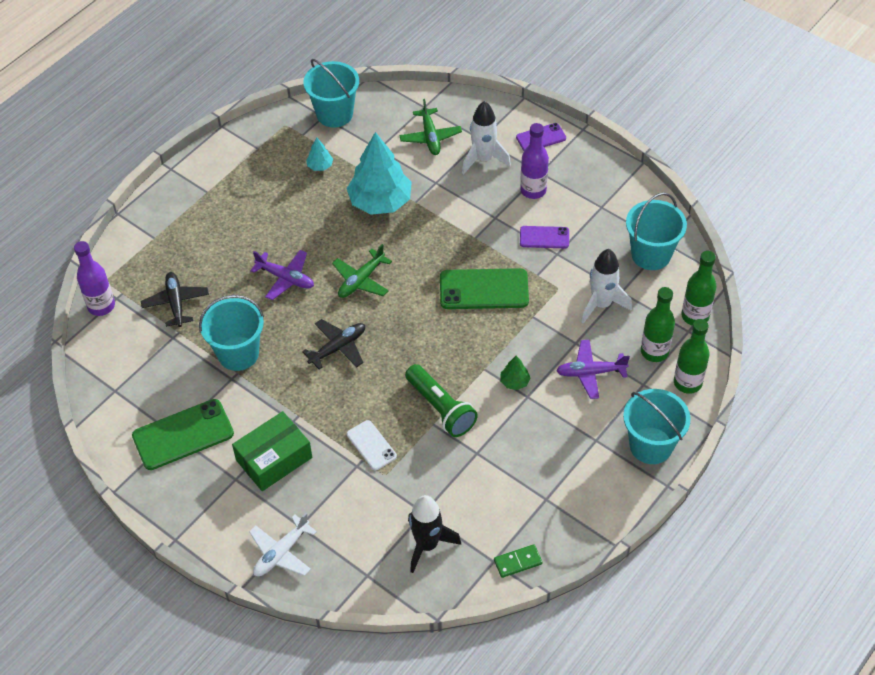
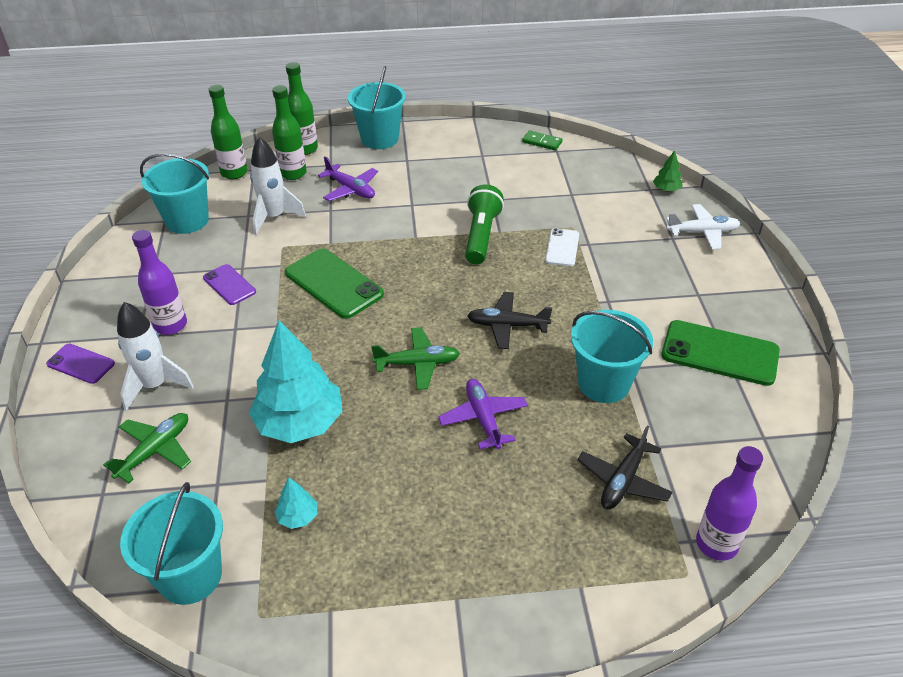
camera: 135 degrees left, 10 degrees down
green box [232,411,312,491] -> none
black rocket [408,495,461,573] -> none
green tree [500,356,530,390] -> green tree moved to [653,150,683,191]

